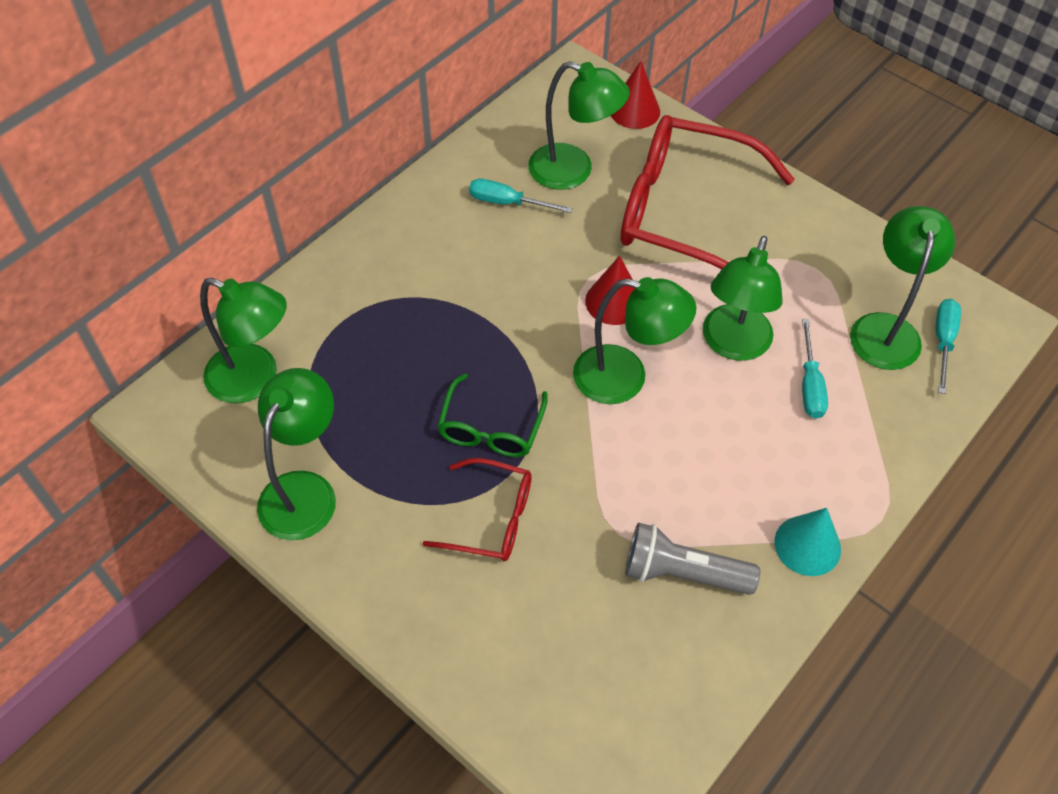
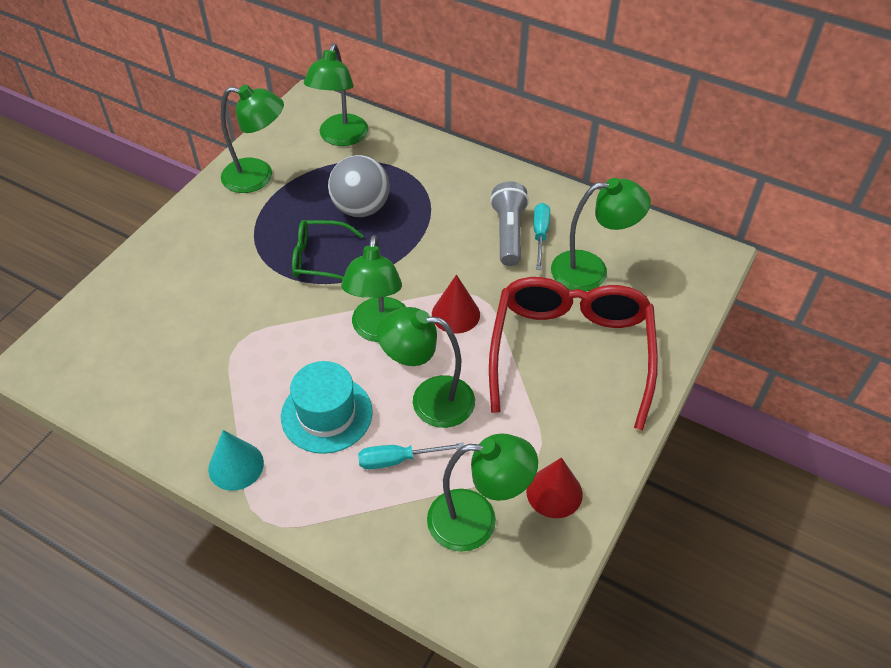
camera: 80 degrees right, 5 degrees down
red glasses [423,458,532,561] -> none
green lamp [528,61,630,190] -> green lamp turned 105 degrees counterclockwise [551,178,651,291]
red cone [611,61,660,129] -> red cone moved to [526,457,583,518]
grey flashlight [625,523,760,595] -> grey flashlight moved to [490,181,529,266]
turquoise screwdriver [936,299,961,394] -> none
none -> turquoise hat [281,361,373,454]
none -> grey ball [328,155,390,217]

